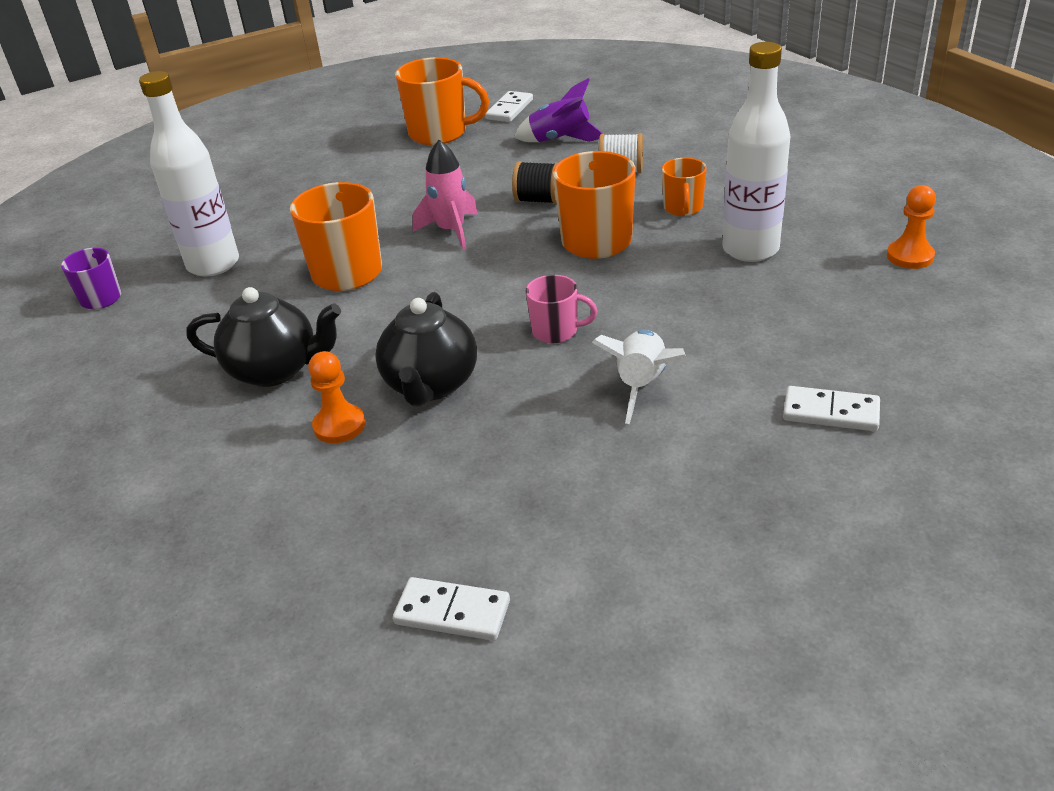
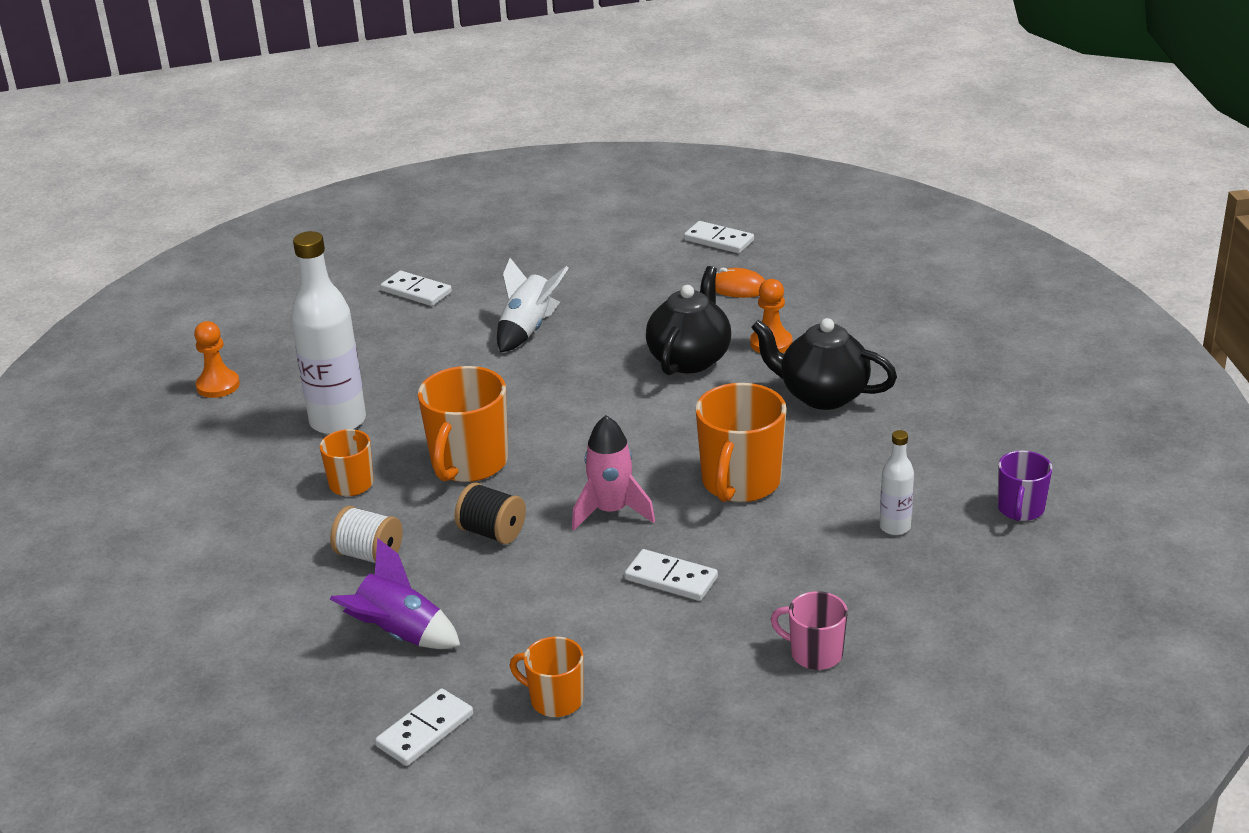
camera: 165 degrees left, 5 degrees down
white bottle [139,71,239,277] -> white bottle [880,430,914,535], size x0.49
orange mug [395,57,489,145] -> orange mug [510,637,584,717], size x0.57
pink mug [526,275,597,343] -> pink mug moved to [771,591,848,670]
none -> white domino [624,549,718,601]
none -> orange mouse [715,268,765,298]

